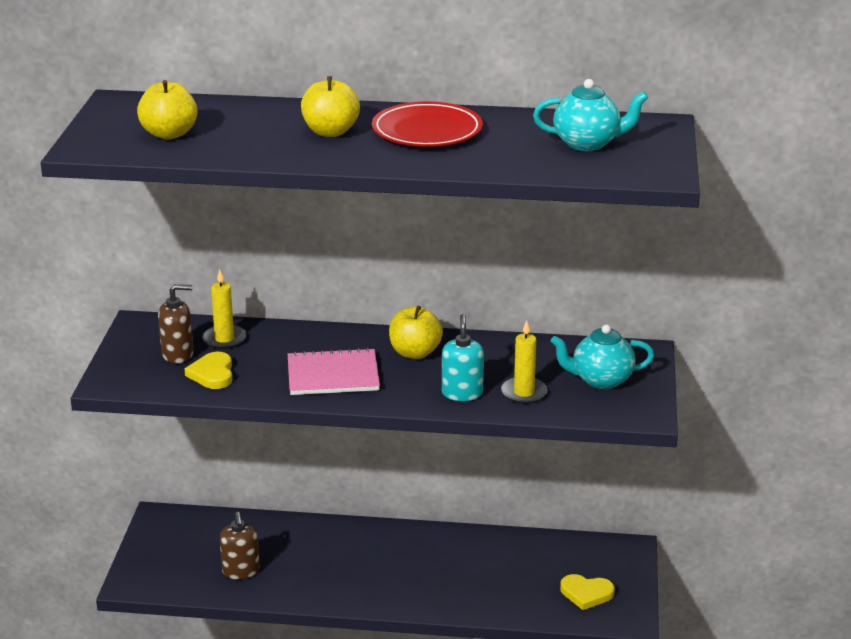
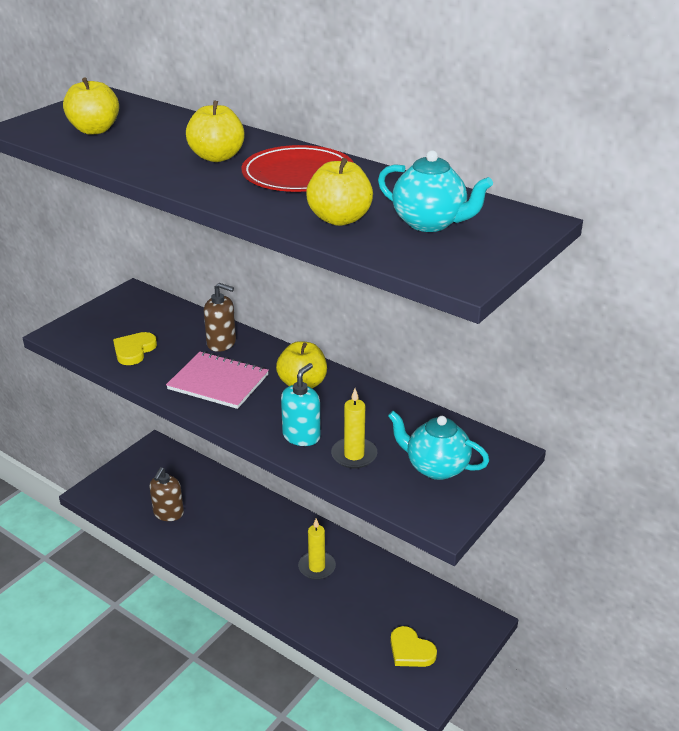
camera: 30 degrees right, 5 degrees up
brown soap dispenser [158,284,194,363] -> brown soap dispenser moved to [204,283,236,352]
yellow candle [202,269,246,349] -> yellow candle moved to [298,518,336,580]
none -> yellow apple [306,158,373,226]

